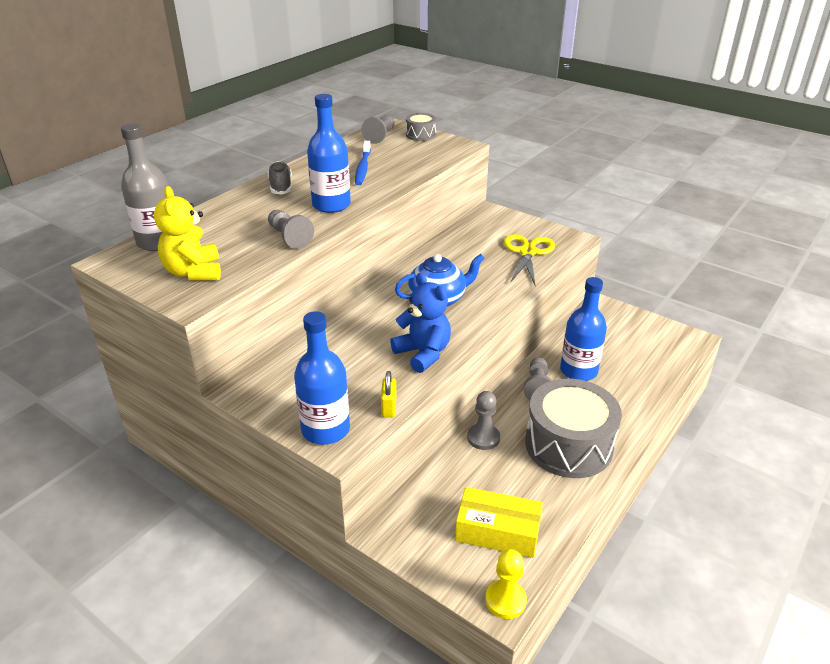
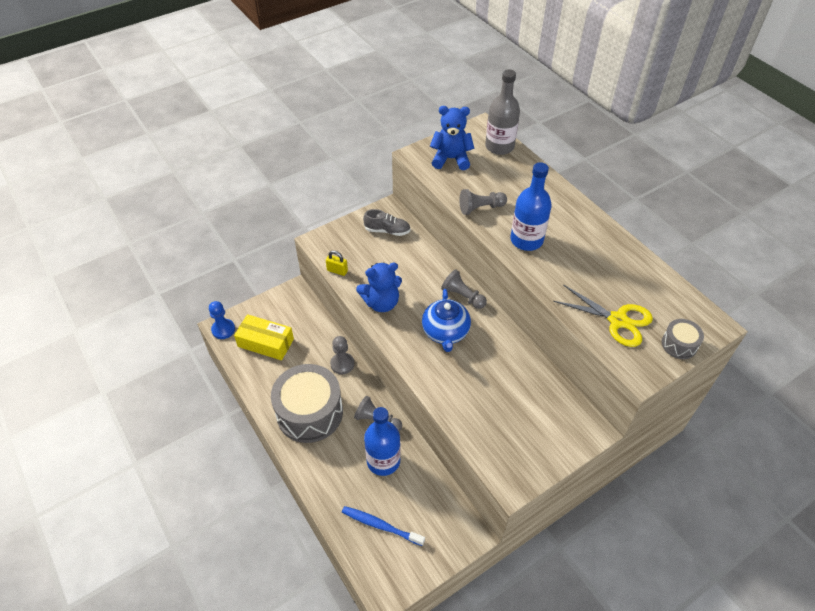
camera: 110 degrees right, 15 degrees up
yellow teddy bear [154,186,221,281] -> blue teddy bear [430,106,474,170]
grey shoe [268,161,292,195] -> grey shoe moved to [363,209,411,236]
blue bottle [294,311,350,445] -> none
blue toothbrush [355,141,371,185] -> blue toothbrush moved to [342,506,425,546]
grey pawn [361,115,395,144] -> grey pawn moved to [441,269,487,309]
yellow box [455,487,543,558] -> yellow box turned 75 degrees clockwise [234,314,294,360]
yellow pawn [485,549,527,619] -> blue pawn [209,301,235,339]
yellow scissors [504,234,555,285] -> yellow scissors moved to [553,284,653,347]

